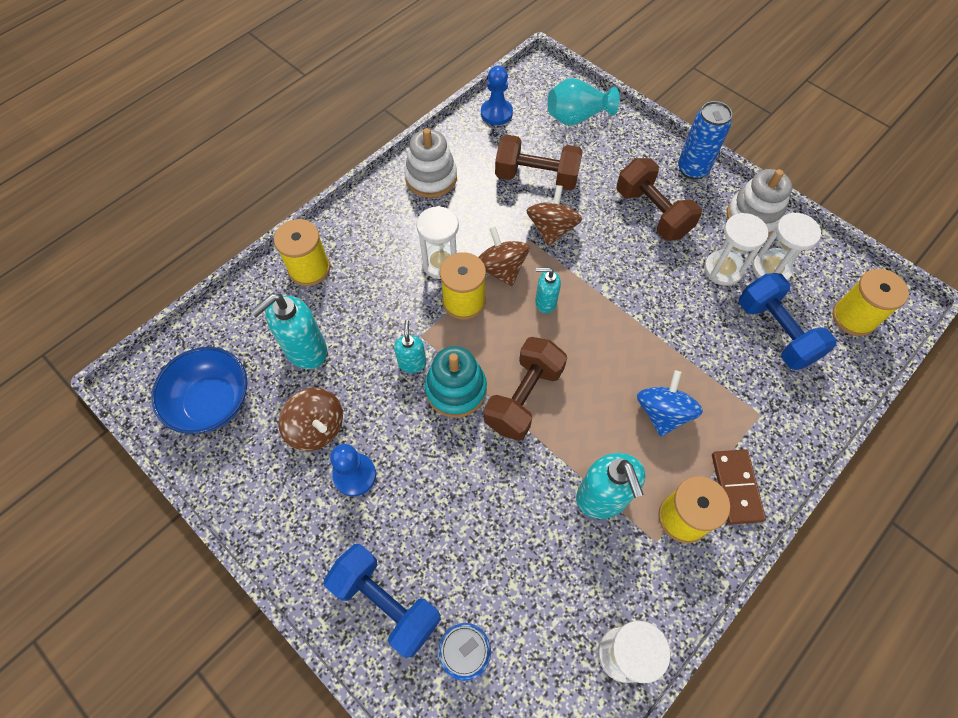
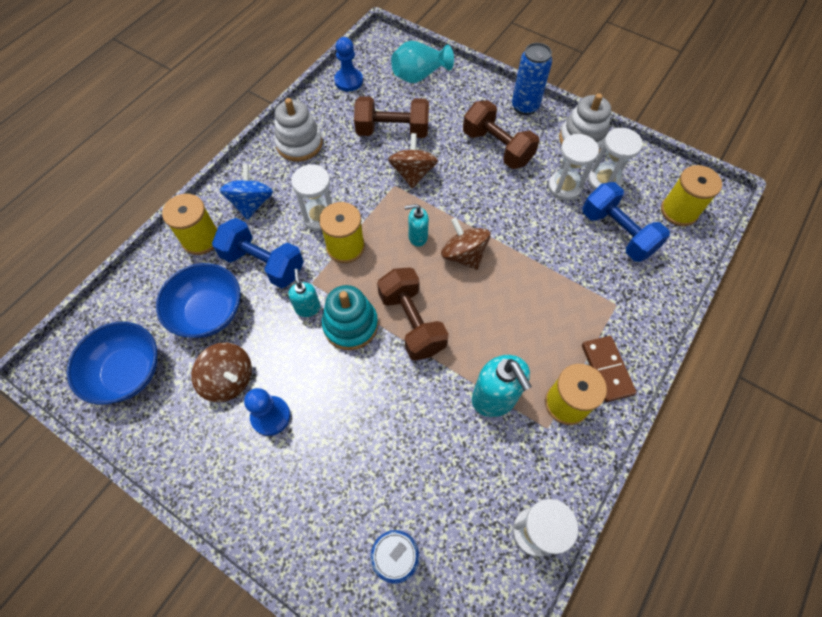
camera: 10 degrees left, 0 degrees up
turquoise soap dispenser [250,293,327,369] -> blue bowl [156,263,241,338]
blue dumbbell [324,544,441,658] -> blue dumbbell moved to [212,218,304,288]
brown spinning top [478,226,530,286] -> brown spinning top moved to [441,218,491,270]
brown dumbbell [484,337,567,441] -> brown dumbbell turned 45 degrees counterclockwise [377,268,449,361]
blue spinning top [637,370,703,437] -> blue spinning top moved to [220,164,273,220]

